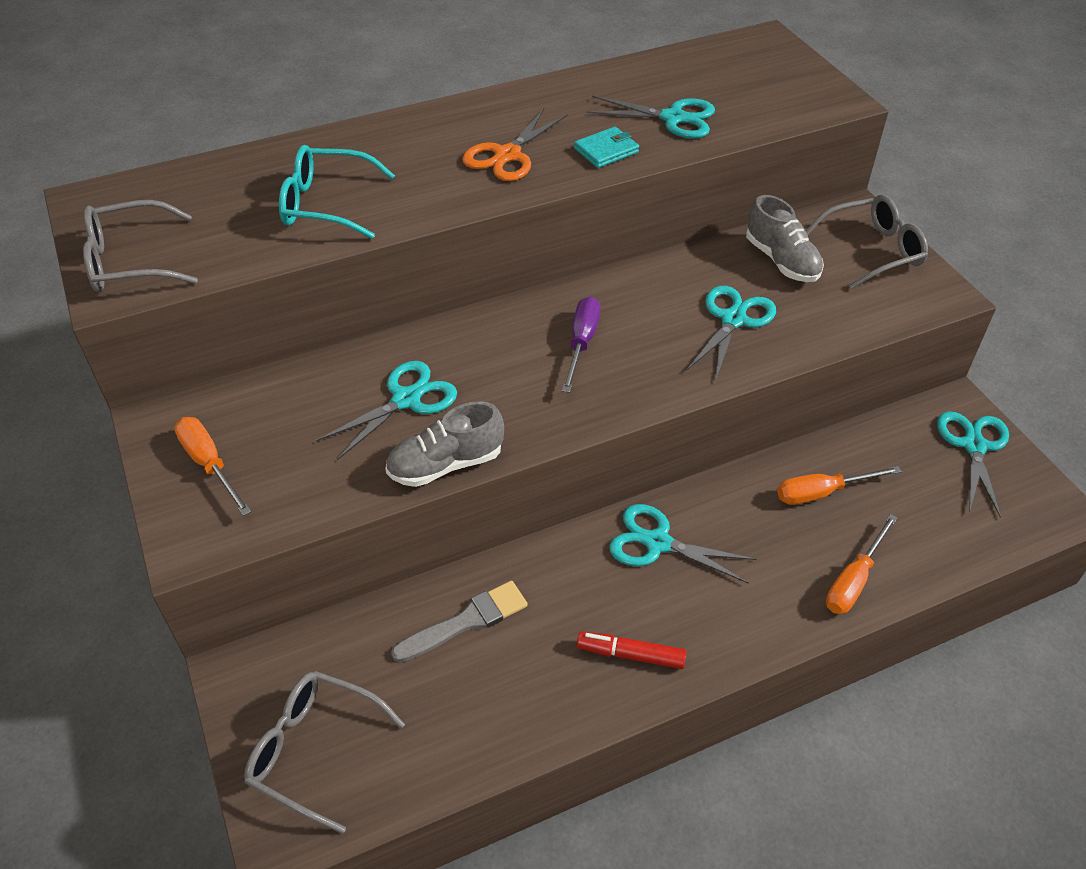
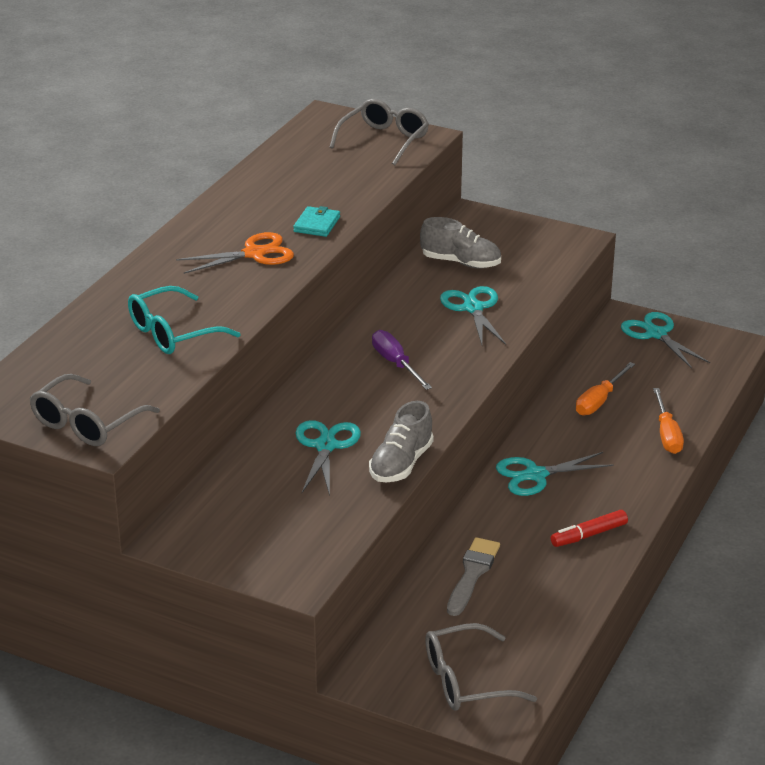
camera: 40 degrees left, 15 degrees down
orange screwdriver [174,417,252,516] -> none
orange scissors [462,108,568,181] -> orange scissors turned 105 degrees counterclockwise [176,232,294,274]
turquoise scissors [586,96,715,139] -> none
grey glasses [806,195,928,289] -> grey glasses moved to [330,99,429,165]

